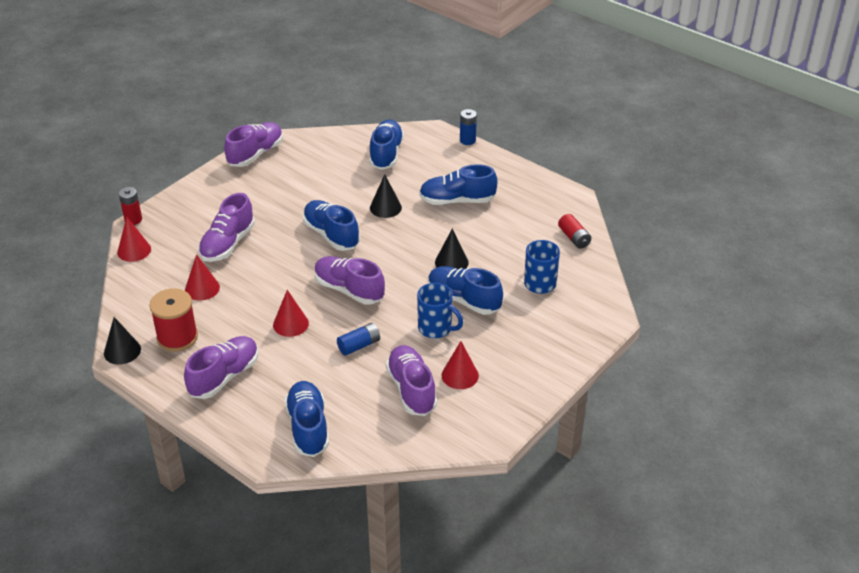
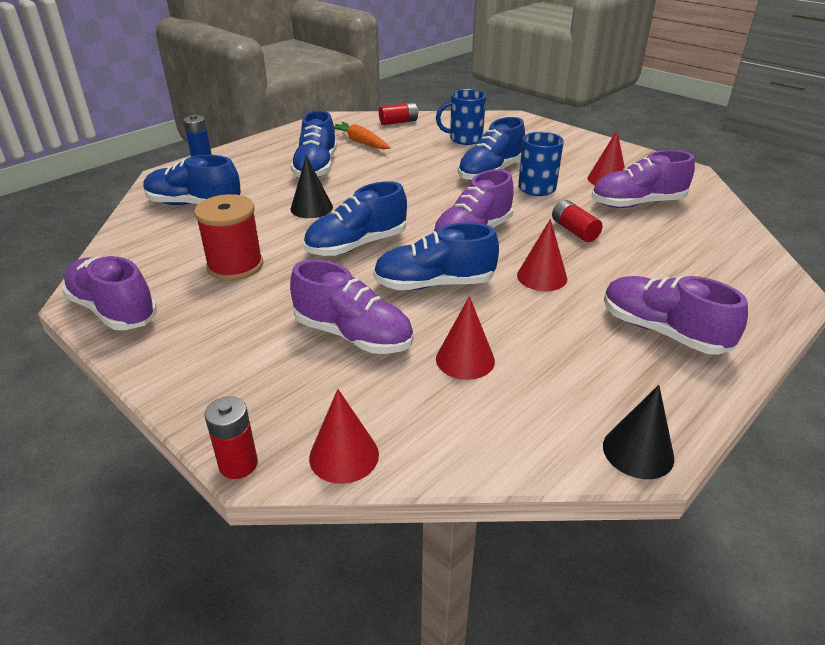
camera: 85 degrees left, 5 degrees down
red spool [149,288,198,352] -> red spool moved to [194,194,263,281]
blue shoe [285,381,329,457] -> blue shoe moved to [373,222,499,290]
blue battery [337,323,380,356] -> red battery [552,200,603,242]
black cone [435,228,469,269] -> none
none -> orange carrot [334,122,391,149]

